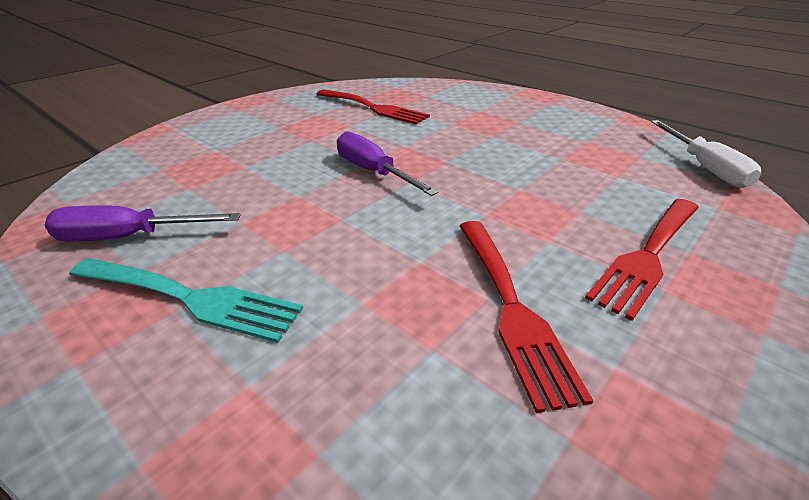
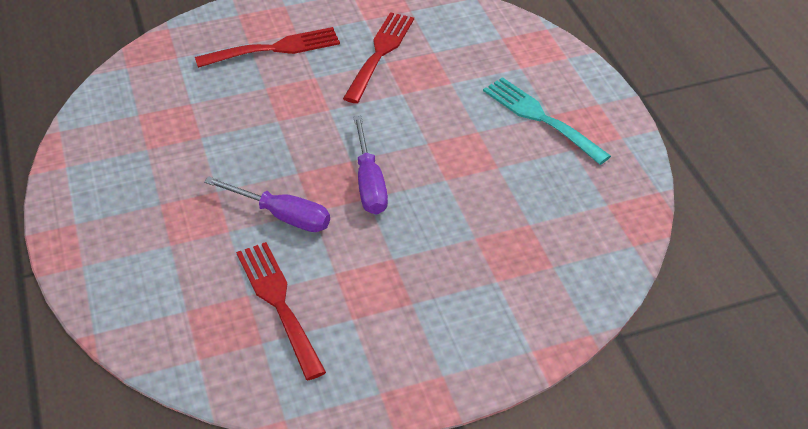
camera: 150 degrees left, 10 degrees up
purple screwdriver [45,205,241,242] -> purple screwdriver moved to [204,176,330,232]
white screwdriver [651,120,762,188] -> none

